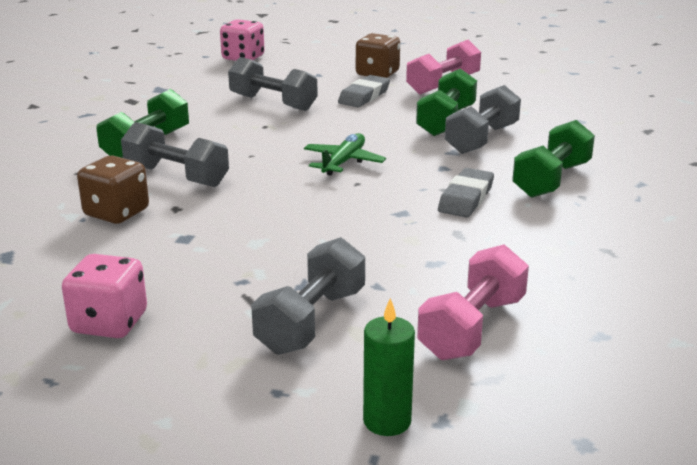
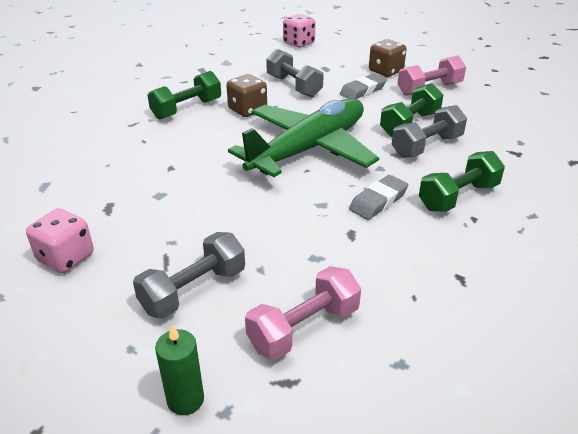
camera: 20 degrees right, 10 degrees up
brown dice [77,156,149,224] -> brown dice moved to [226,74,267,117]
grey dumbbell [121,122,229,187] -> none
green plane [304,133,386,176] -> green plane [228,98,379,177], size x2.36

